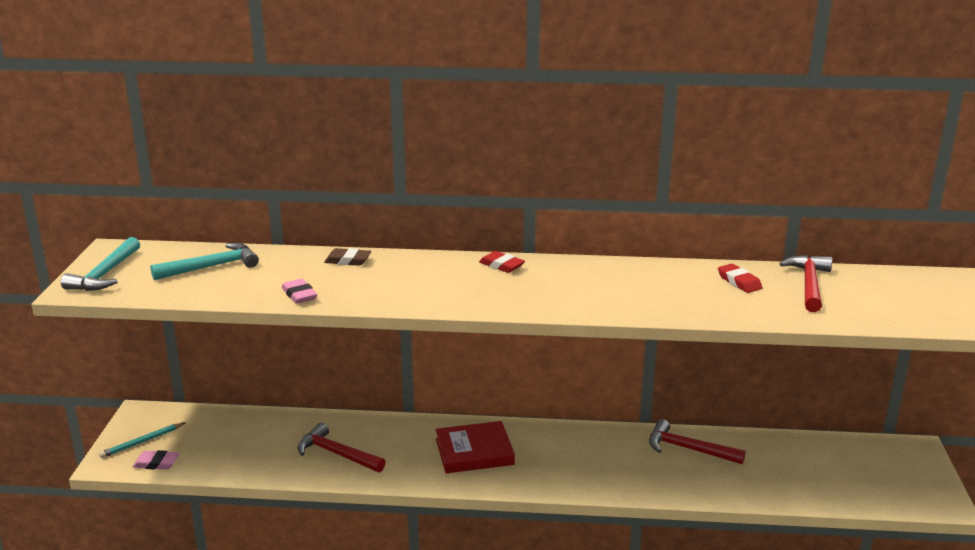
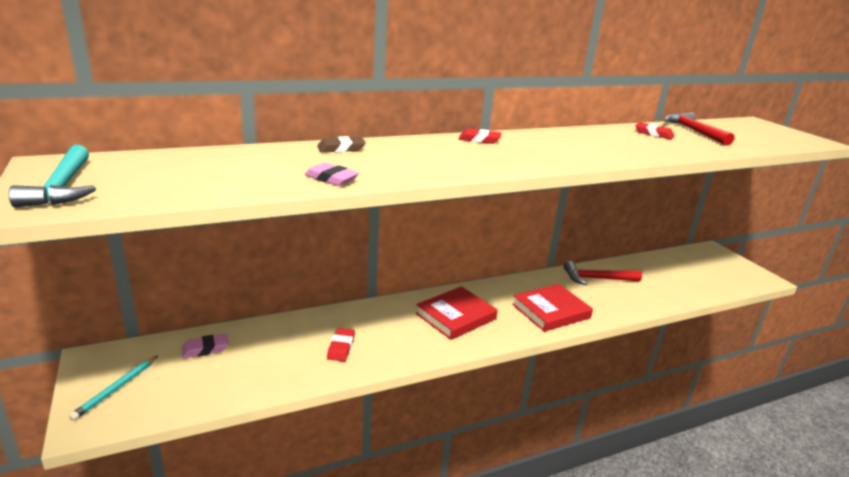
camera: 30 degrees left, 0 degrees up
pink eraser [133,450,179,470] -> pink eraser moved to [182,334,229,358]
turquoise hammer [150,243,259,280] -> none
red hammer [298,423,386,472] -> red eraser [327,328,355,362]
none -> red book [512,284,593,332]

